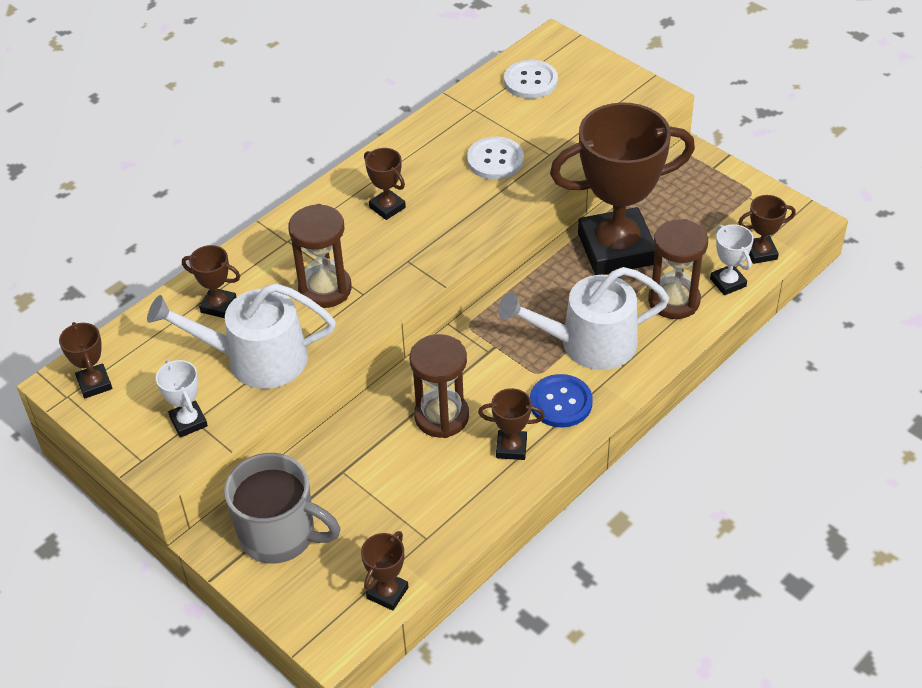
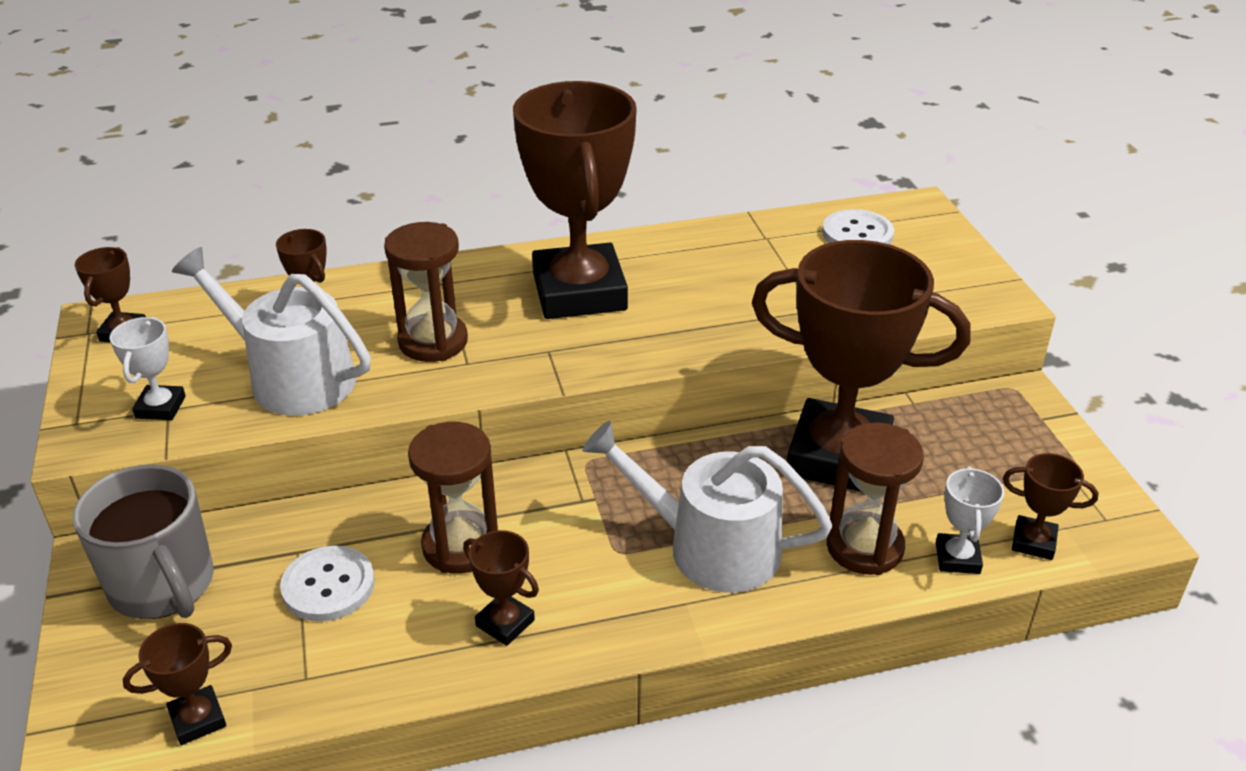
camera: 30 degrees right, 10 degrees down
brown trophy [364,148,406,220] -> brown trophy [513,81,637,319], size x2.44
white button [467,137,524,180] -> white button moved to [280,545,375,622]
blue button [530,374,592,427] -> none

